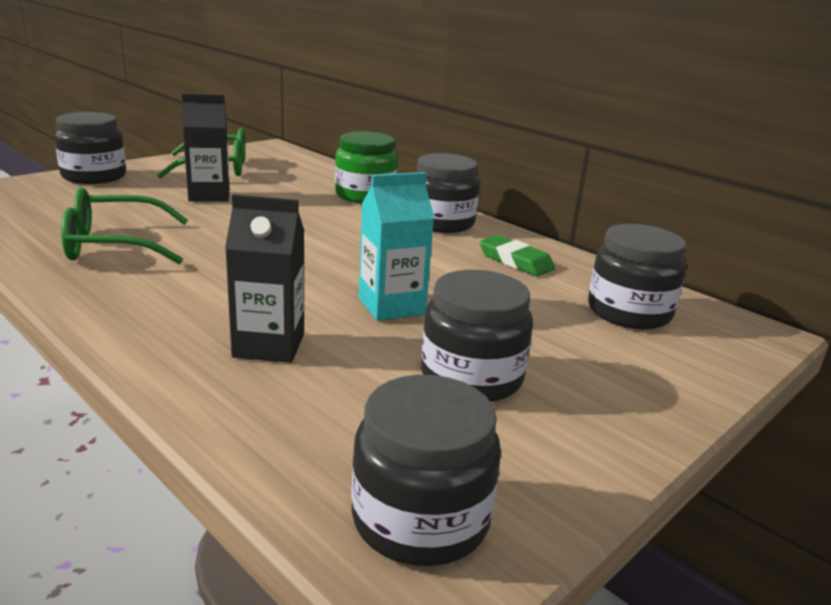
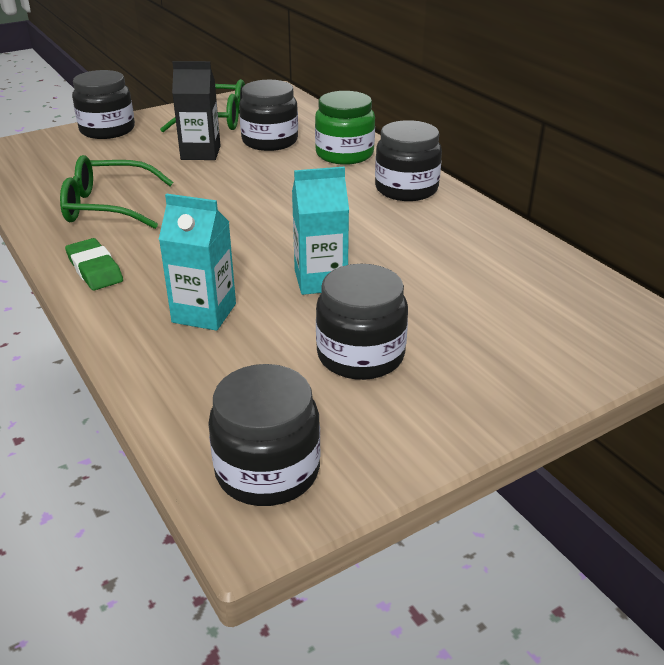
camera: 15 degrees right, 10 degrees up
black carton [225,194,304,363] -> turquoise carton [159,194,236,331]
green eraser [480,235,555,277] -> green eraser moved to [65,238,123,290]
black jar [588,224,686,329] -> black jar moved to [239,80,298,151]

